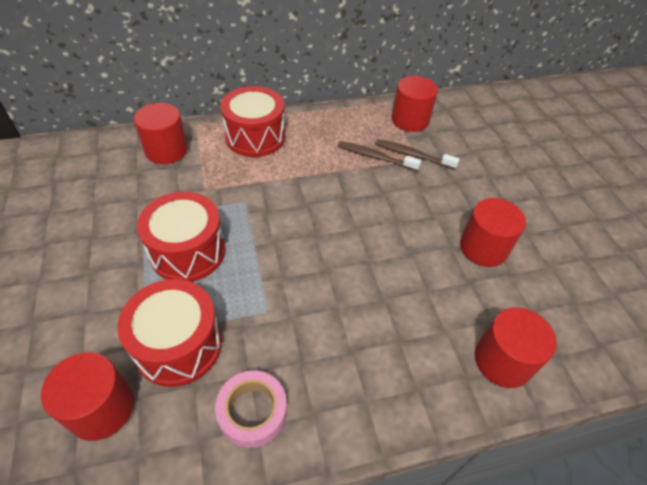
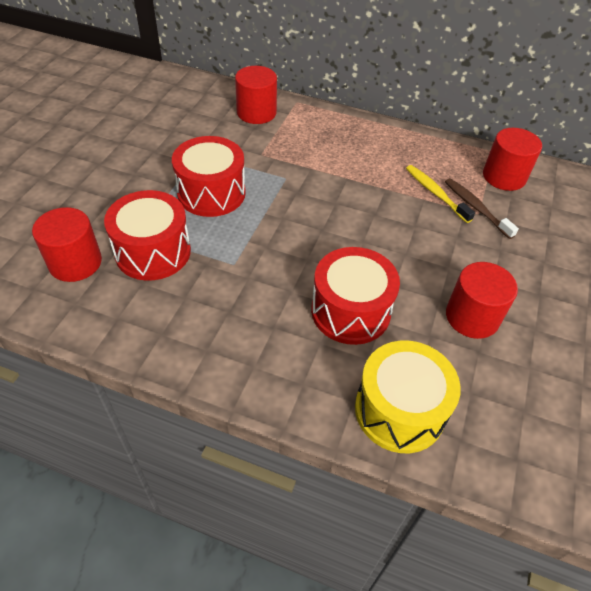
camera: 35 degrees right, 0 degrees up
pink tape [215,370,287,448] -> none
red drum [220,86,285,157] -> red drum moved to [311,247,400,345]
brown toothbrush [338,141,421,171] -> yellow toothbrush [406,165,475,223]
red cylinder [475,307,557,388] -> yellow drum [355,340,461,453]

